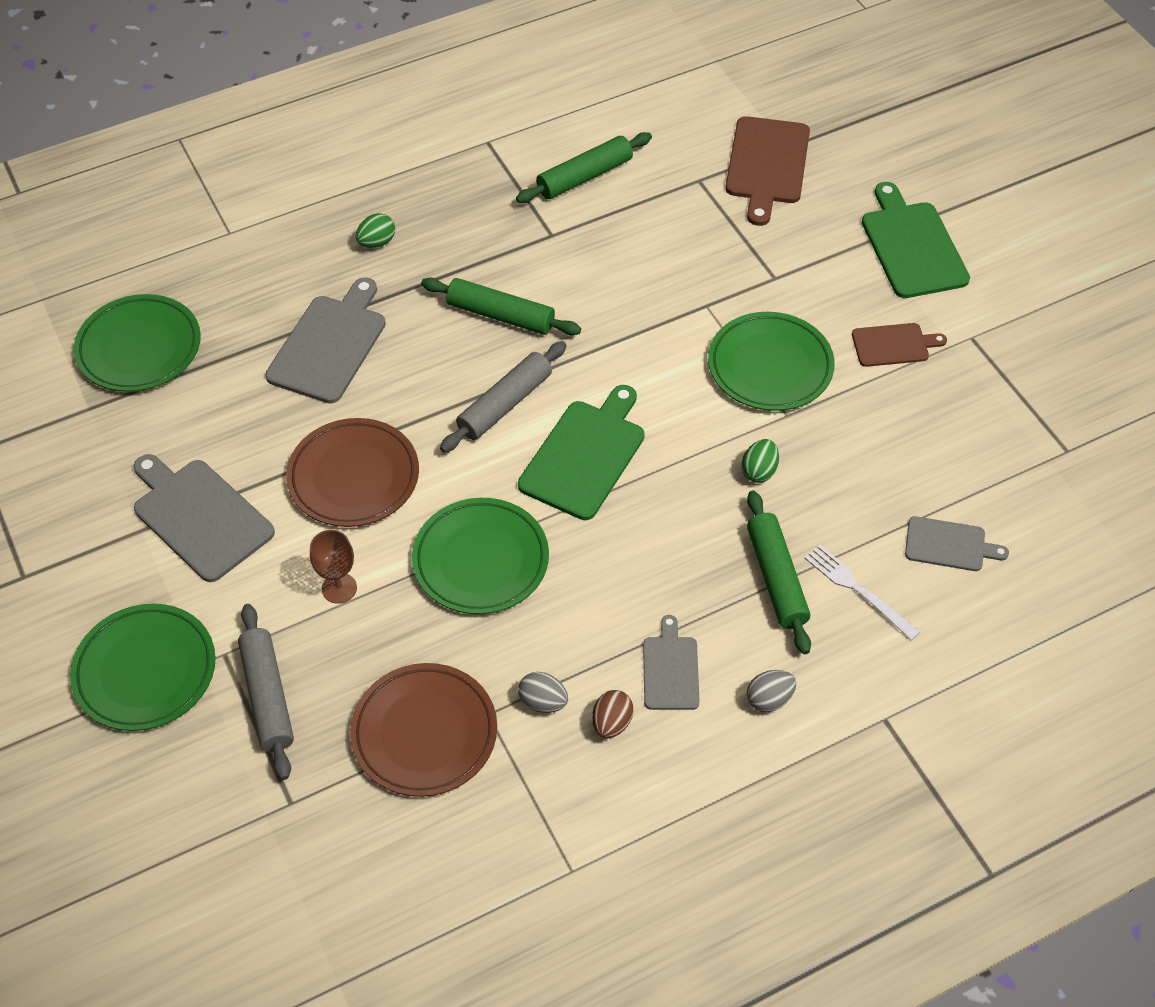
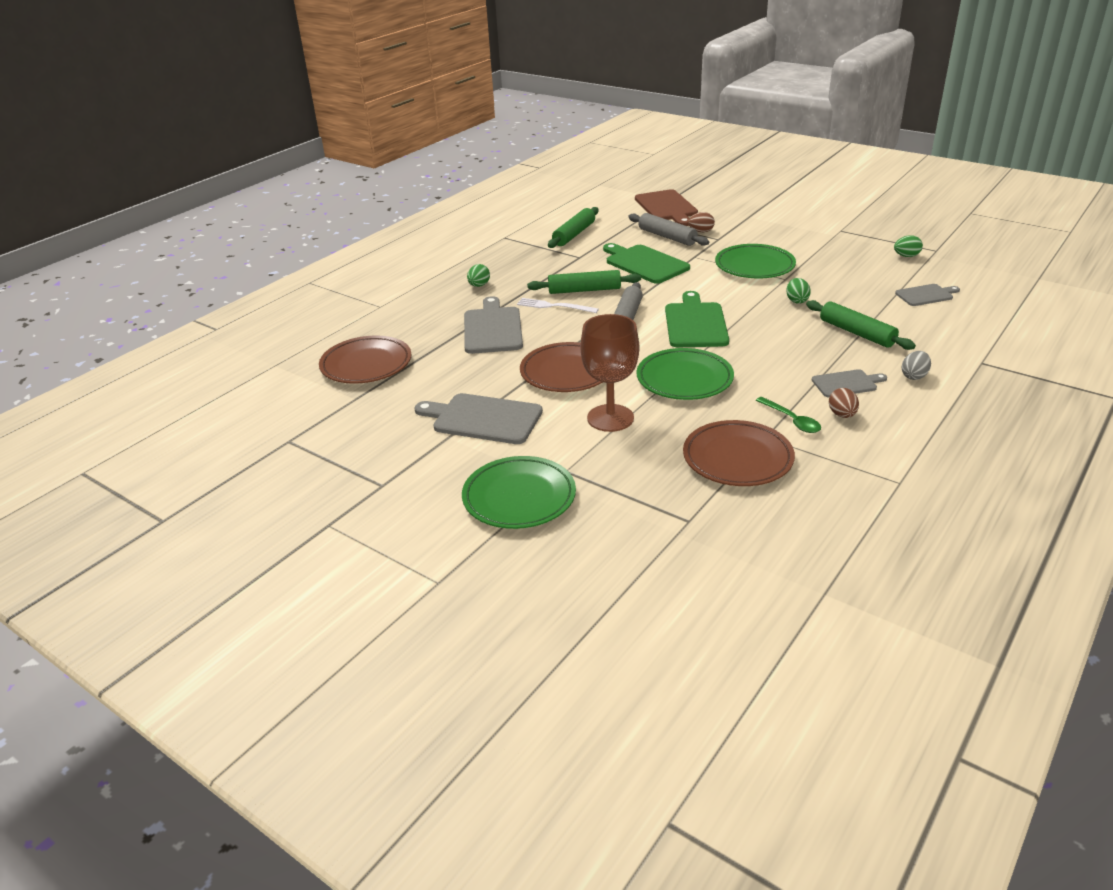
camera: 25 degrees left, 20 degrees down
green plate [74,294,201,392] -> brown plate [319,336,411,384]
grey rolling pin [238,604,294,780] -> grey rolling pin moved to [628,213,709,246]
brown goblet [310,530,357,604] -> brown goblet [580,314,639,432], size x1.80
grey egg [518,672,568,713] -> green spoon [756,397,821,433]
grey cutting board [643,615,700,710] -> grey cutting board turned 105 degrees clockwise [812,369,887,398]
white fork [805,544,920,641] -> white fork moved to [517,298,599,313]
brown cutting board [852,323,947,367] -> none
green cutting board [862,182,970,298] -> green cutting board moved to [603,243,690,284]
none -> brown egg [688,212,715,232]
none -> green egg [894,235,923,257]

